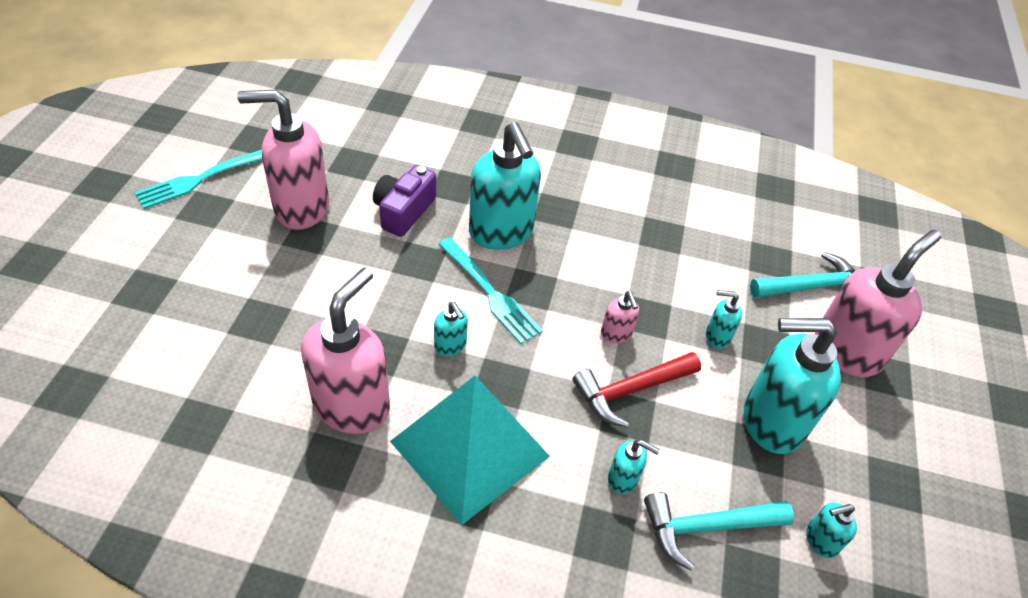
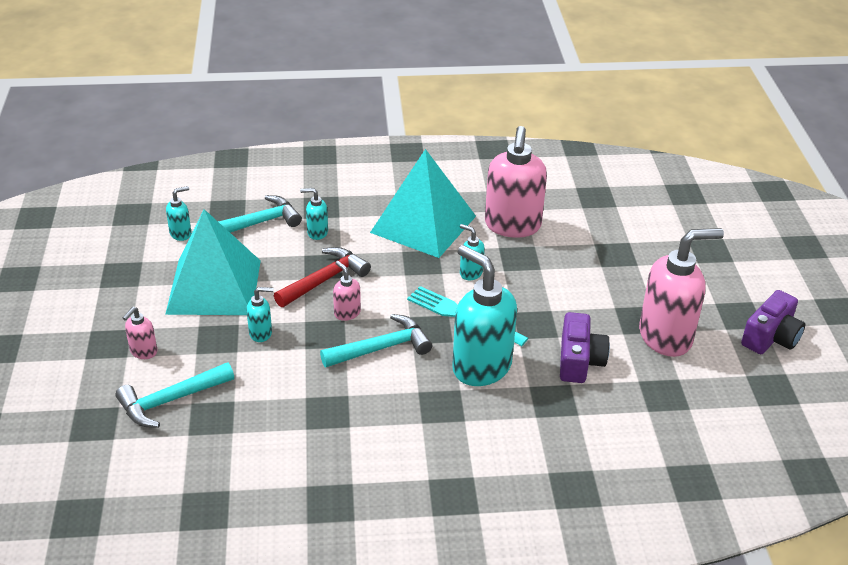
camera: 165 degrees right, 10 degrees down
turquoise fork [135,150,262,209] -> purple camera [741,290,805,354]
turquoise soap dispenser [744,318,841,454] -> turquoise pyramid [165,209,261,315]
pink soap dispenser [815,230,941,377] -> pink soap dispenser [123,307,157,359], size x0.45
none -> turquoise hammer [320,314,432,367]

